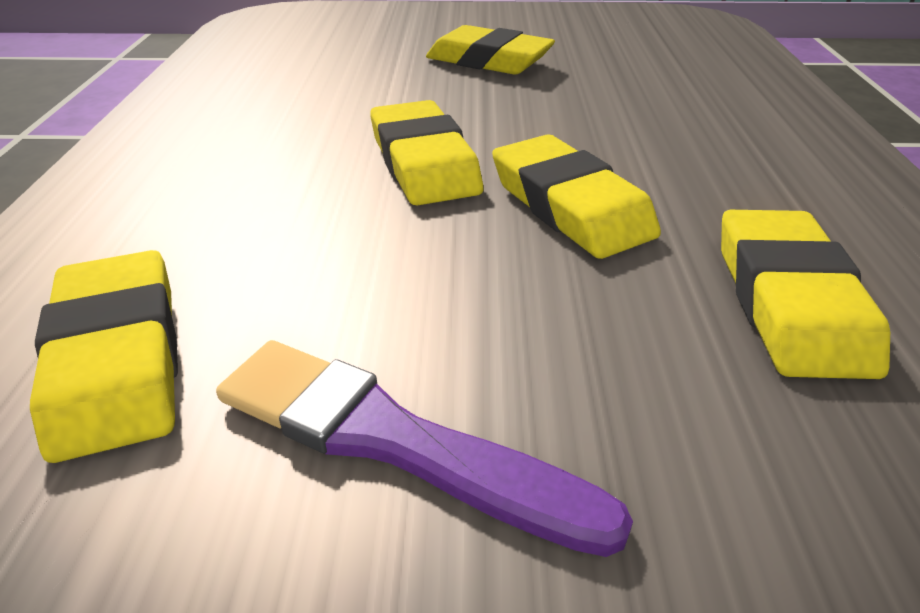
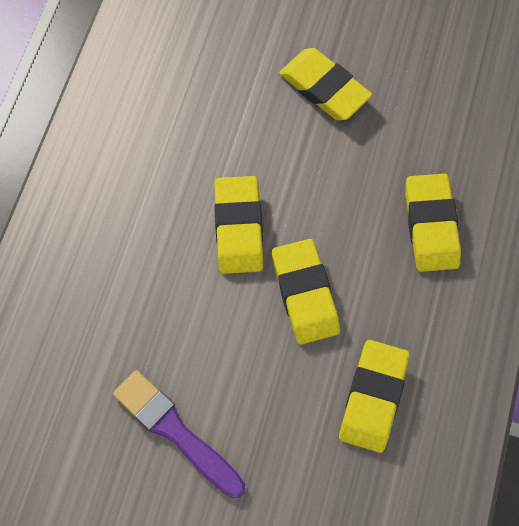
camera: 15 degrees right, 30 degrees up
yellow eraser [30,250,178,463] -> yellow eraser moved to [405,174,461,272]

